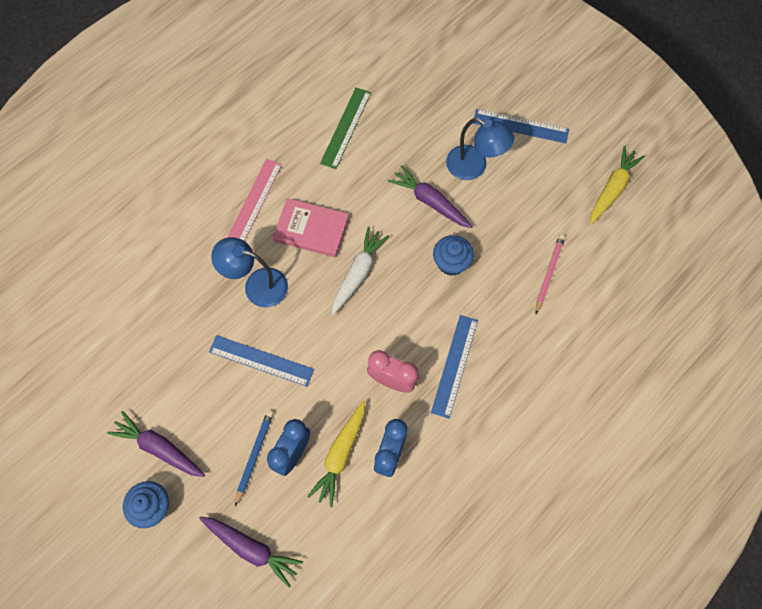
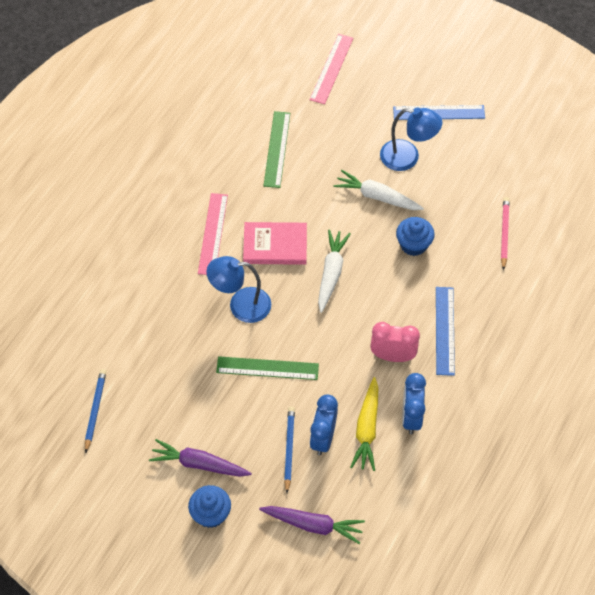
camera: 15 degrees left, 10 degrees down
blue ruler [209,335,314,387] -> green ruler [216,356,319,380]
purple carrot [388,165,473,228] -> white carrot [334,170,424,210]
yellow carrot [590,146,645,224] -> none
none -> blue pencil [85,369,106,453]
none -> pink ruler [310,34,353,104]

